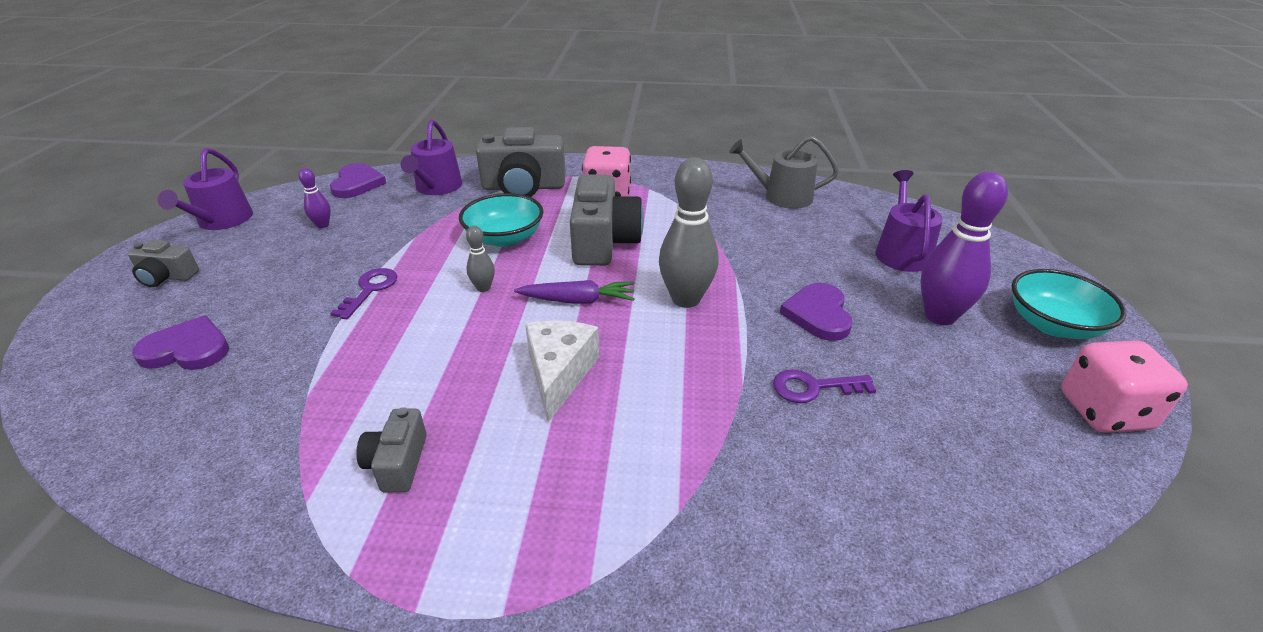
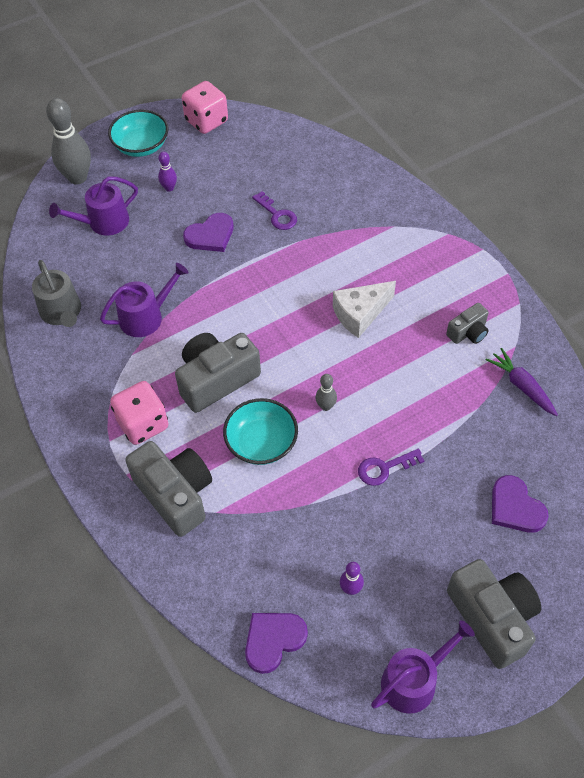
camera: 125 degrees left, 20 degrees up
grey camera [128,240,199,287] -> grey camera [447,559,541,669], size x1.90
purple watering can [401,119,462,195] -> purple watering can moved to [100,263,189,337]
purple carrot [514,280,635,304] -> purple carrot moved to [485,348,558,416]
grey bowling pin [659,158,718,308] -> grey bowling pin moved to [46,98,91,185]
purple bowling pin [921,171,1008,325] -> purple bowling pin [158,152,177,192], size x0.48

